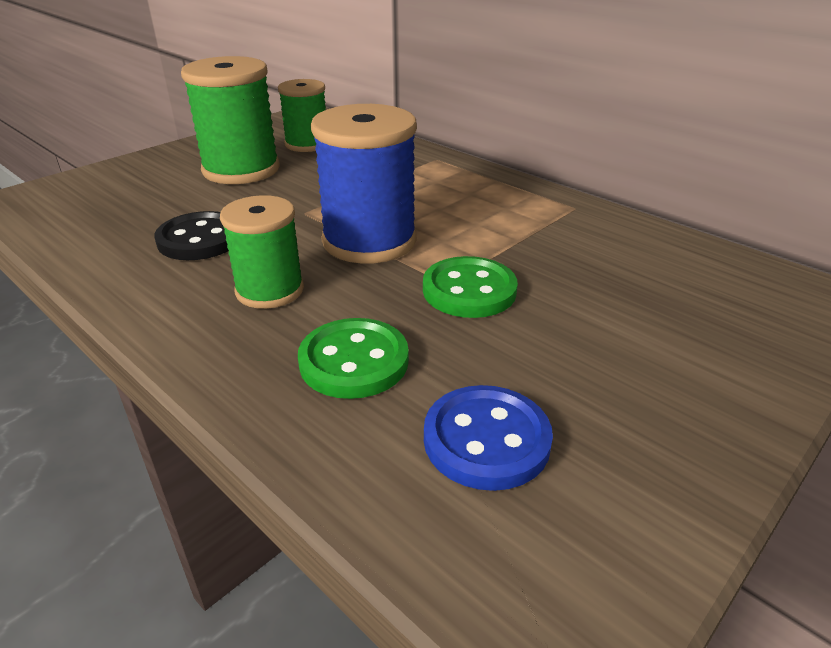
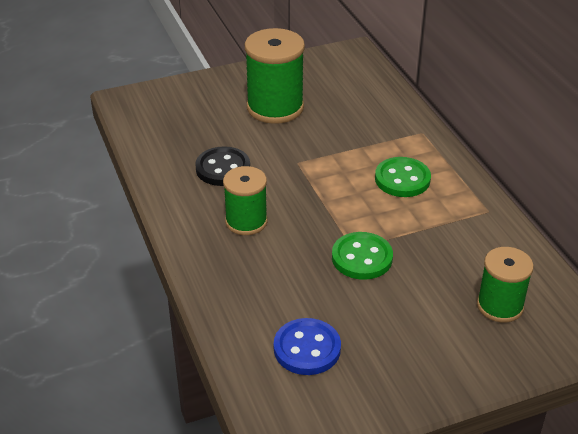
camera: 25 degrees right, 5 degrees up
green spool [278,79,326,152] -> green spool moved to [477,247,534,323]
green button [298,318,409,399] -> green button moved to [375,157,431,197]
blue spool [311,104,417,264] -> none

